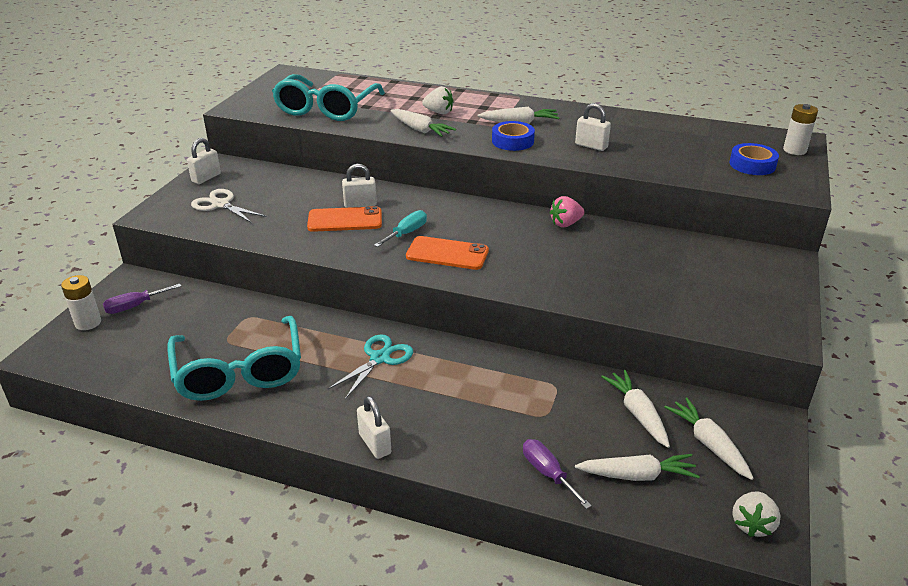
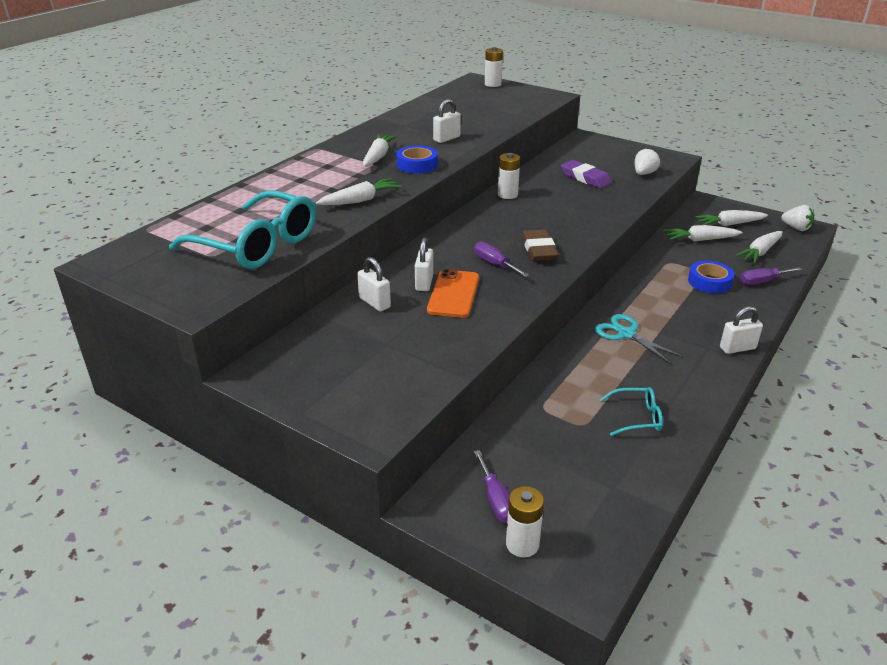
camera: 75 degrees left, 0 degrees up
turquoise glasses [167,316,301,401] -> turquoise glasses [600,387,663,436], size x0.46
white padlock [187,138,221,184] -> white padlock moved to [357,257,391,312]
white scissors [191,189,267,223] -> none
turquoise screwdriver [374,210,427,247] -> purple screwdriver [474,242,529,277]
orange phone [406,236,489,270] -> brown eraser [521,229,559,261]
white strawberry [422,86,454,114] -> white strawberry moved to [635,148,660,175]
pink strawberry [549,196,585,227] -> white battery [498,153,520,199]
white carrot [575,454,700,481] -> white carrot turned 150 degrees counterclockwise [735,231,783,263]
blue tape [729,143,779,175] -> blue tape moved to [688,261,734,293]
none -> purple eraser [561,160,612,189]

